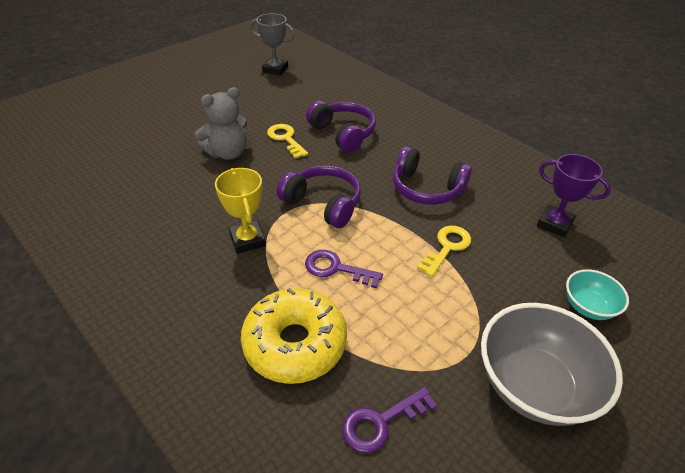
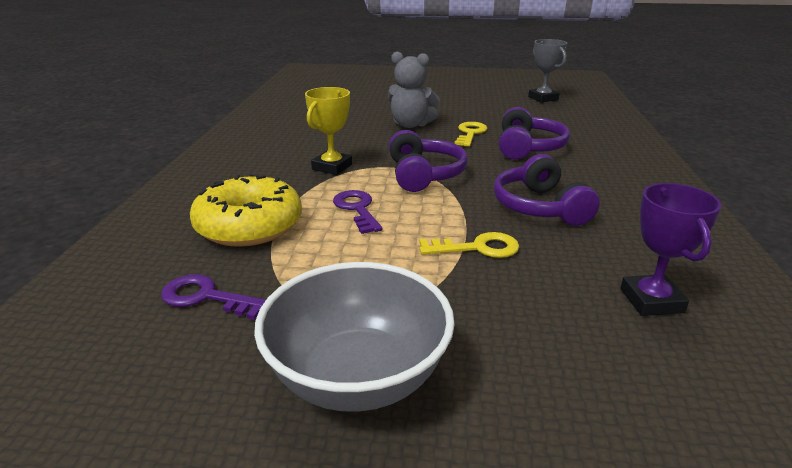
camera: 50 degrees right, 15 degrees down
turquoise bowl [566,269,629,320] -> none

